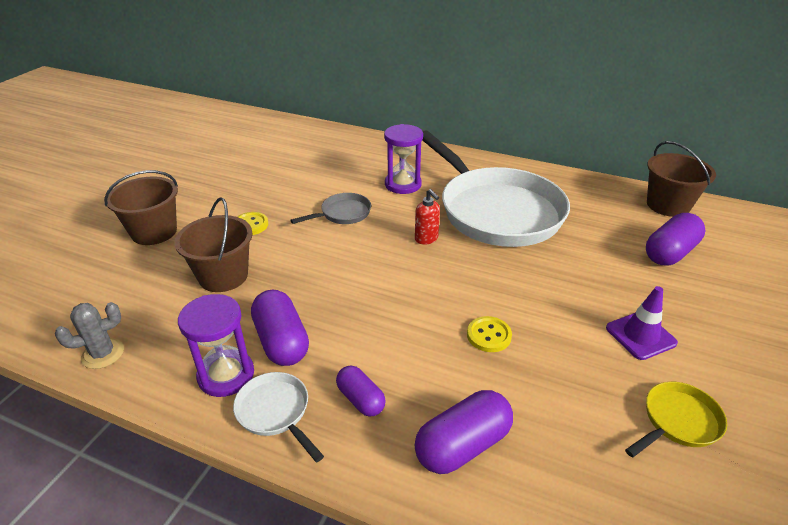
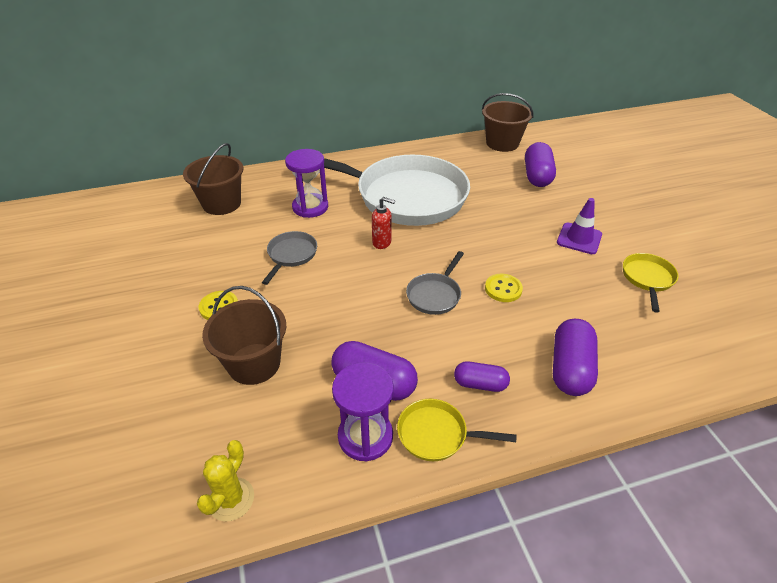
camera: 40 degrees left, 5 degrees up
grey cactus [55,302,124,369] -> yellow cactus [197,440,254,521]
brown bucket [104,170,178,245] -> brown bucket moved to [183,143,243,215]
white pan [233,372,324,462] -> yellow pan [397,399,516,461]
none -> grey pan [406,251,464,315]

